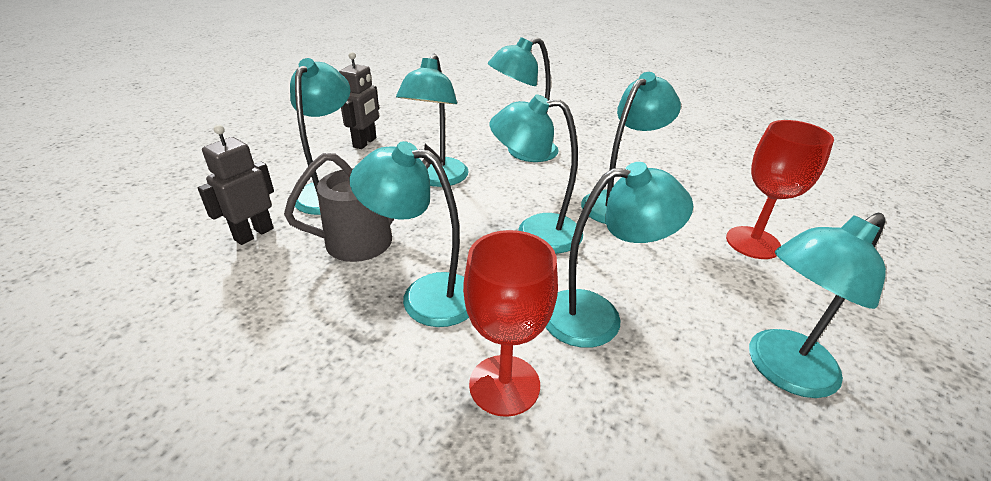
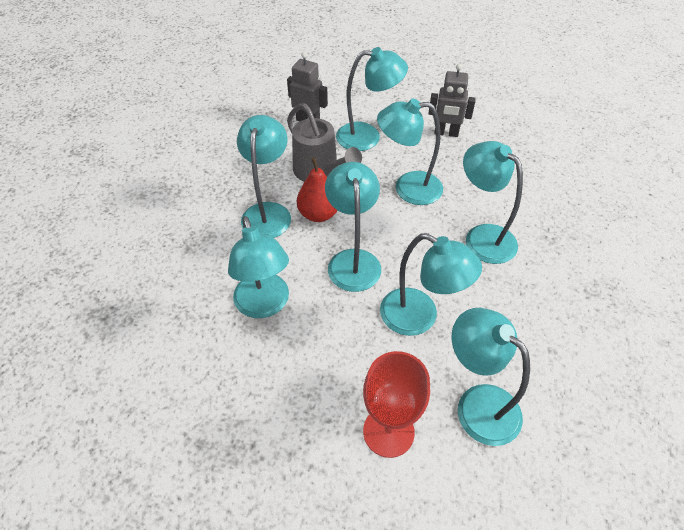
camera: 80 degrees right, 15 degrees up
red goblet [463,230,558,417] -> none
turquoise lamp [749,213,886,398] -> turquoise lamp moved to [452,308,530,446]
none -> red pear [297,157,337,222]

